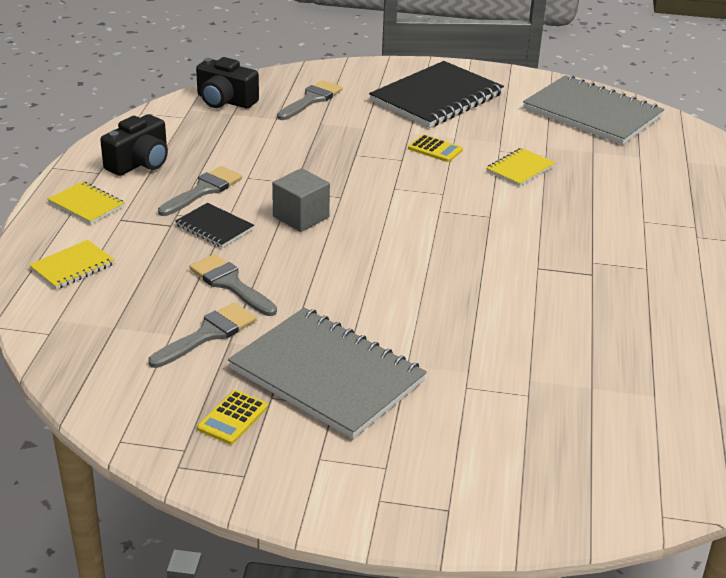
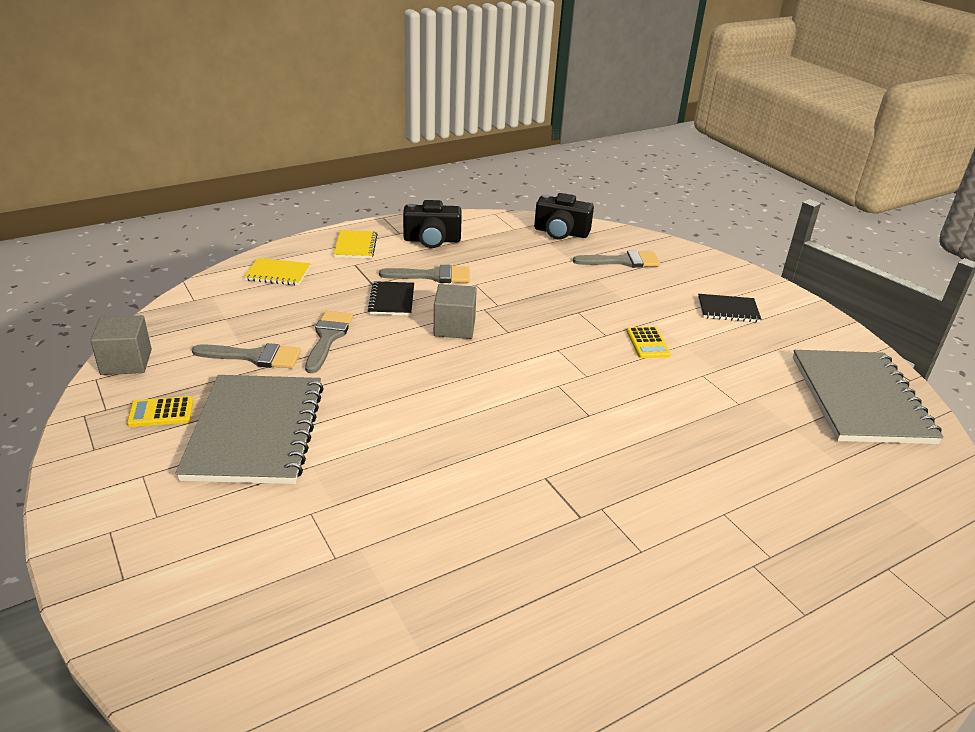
camera: 50 degrees right, 0 degrees up
black camera [196,57,259,108] -> black camera turned 60 degrees counterclockwise [534,193,594,240]
black notebook [369,61,504,128] -> black notebook [698,294,761,323], size x0.47
yellow notebook [486,148,555,187] -> none
none -> grey cube [90,315,152,375]

